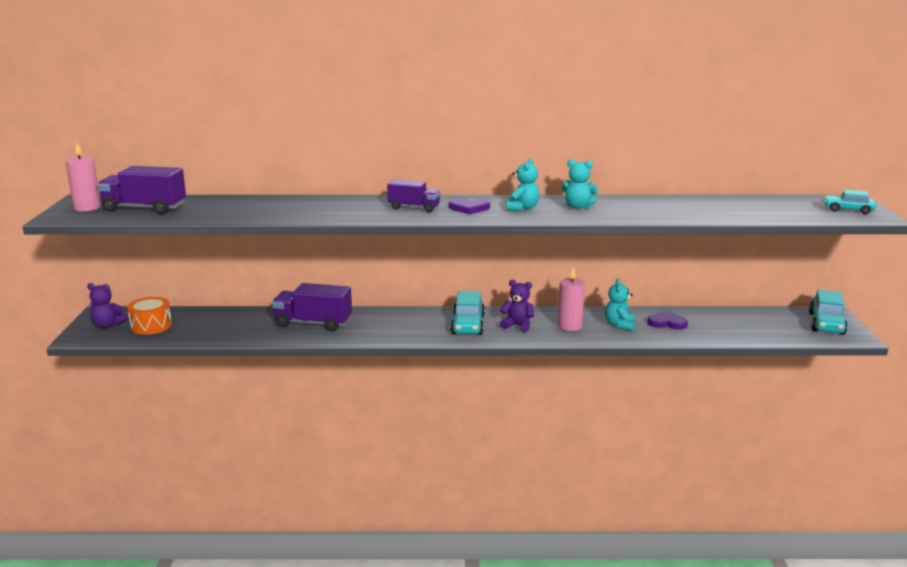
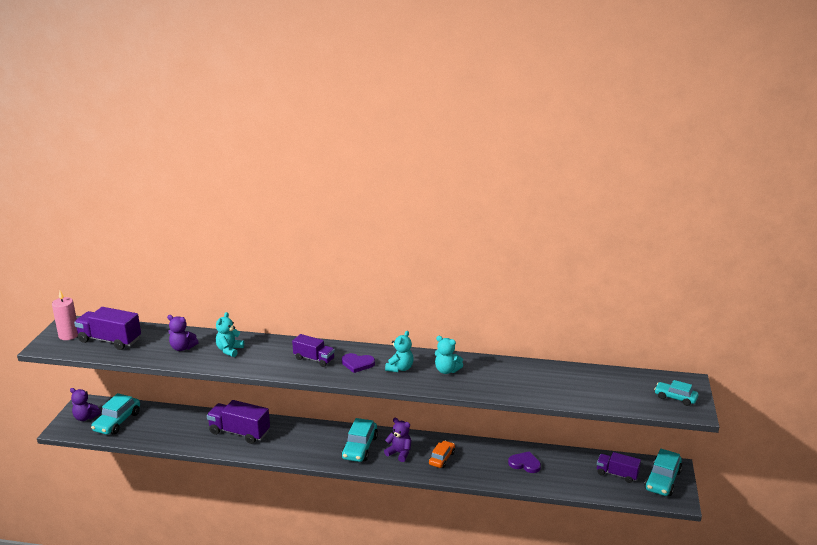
camera: 10 degrees right, 5 degrees up
orange drum [127,297,172,335] -> turquoise car [91,393,140,435]
pink candle [558,267,585,331] -> orange car [429,441,455,468]
turquoise teddy bear [605,278,635,331] -> turquoise teddy bear moved to [216,312,244,357]
none -> purple teddy bear [167,315,198,351]
none -> purple truck [597,452,641,483]

